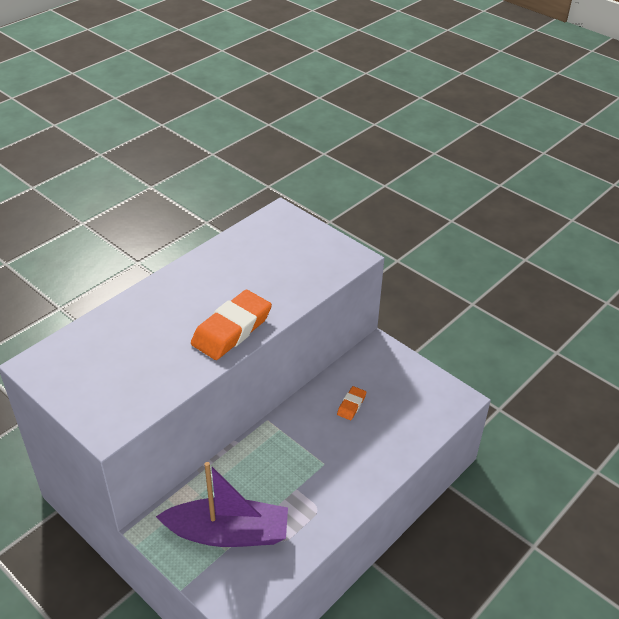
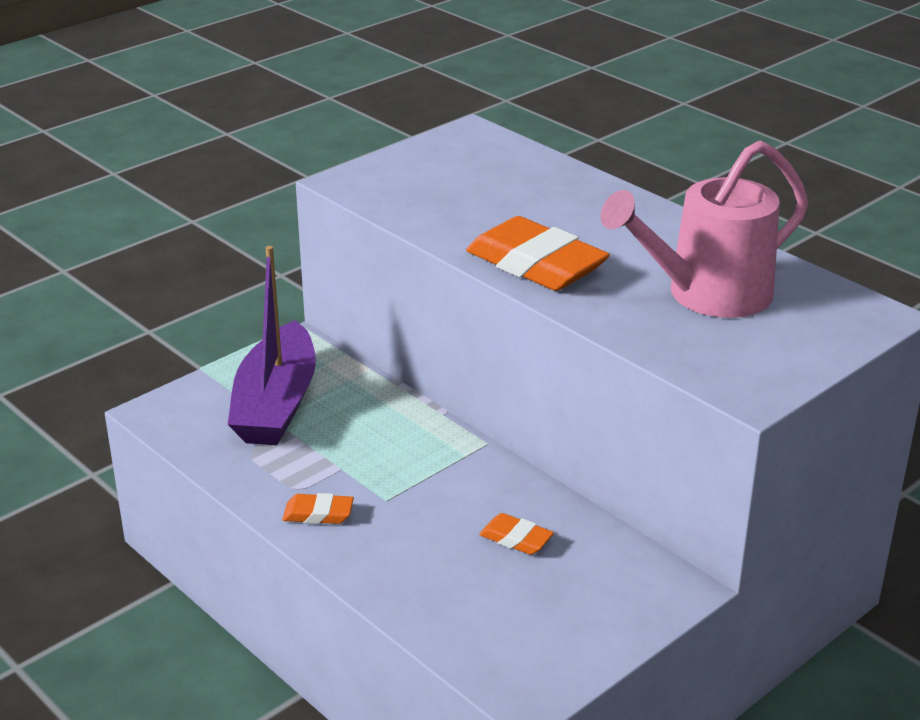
camera: 95 degrees right, 10 degrees down
none -> orange eraser [282,493,354,524]
none -> pink watering can [601,141,808,318]

